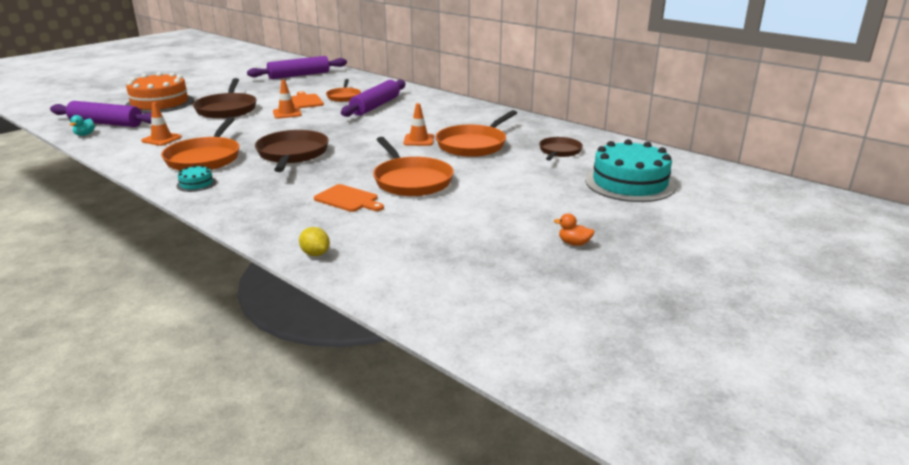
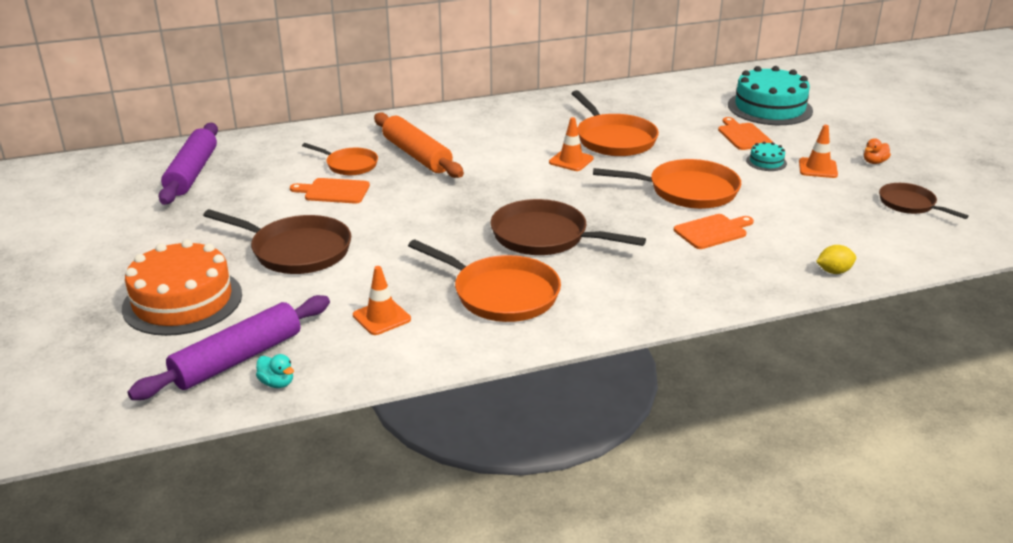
camera: 60 degrees left, 5 degrees up
turquoise cake [176,165,216,192] -> turquoise cake moved to [746,142,787,171]
orange traffic cone [273,80,302,119] -> orange traffic cone moved to [799,125,838,178]
purple rolling pin [341,80,406,117] -> orange rolling pin [374,113,464,178]
brown pan [539,137,583,160] -> brown pan moved to [879,183,969,219]
none -> orange cutting board [718,117,773,150]

